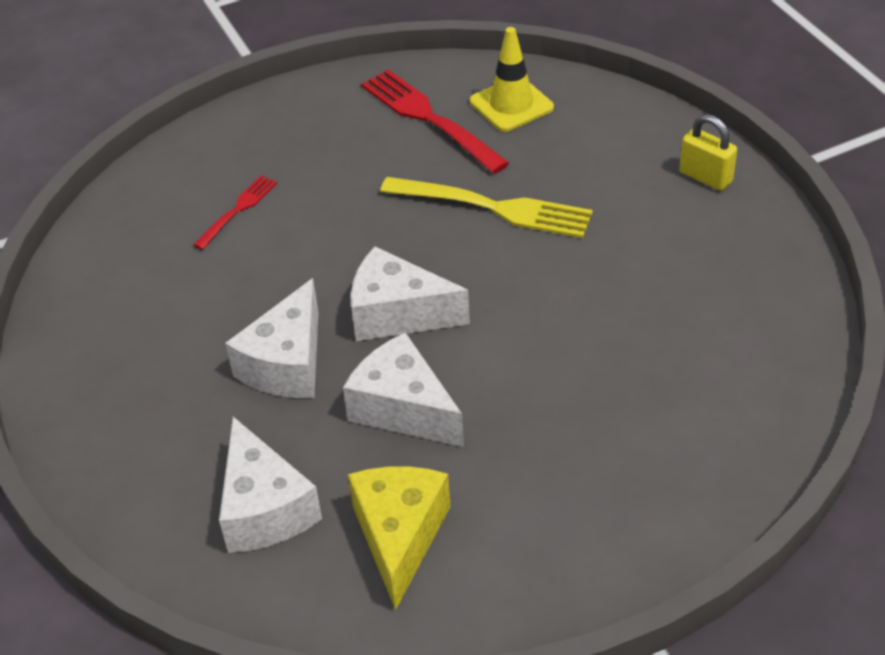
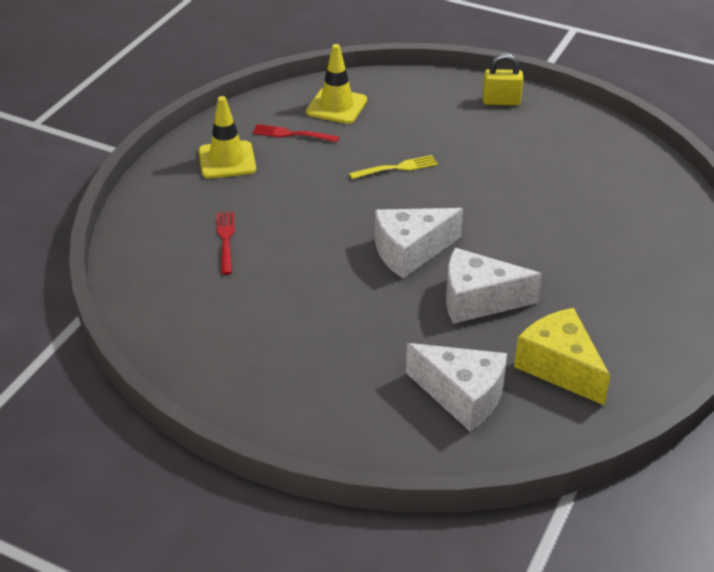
camera: 40 degrees left, 5 degrees down
white cheese [225,278,318,398] -> none
red fork [361,69,509,174] -> red fork [252,124,339,142], size x0.55
yellow fork [380,177,593,238] -> yellow fork [349,155,438,179], size x0.55
none -> yellow traffic cone [199,96,256,178]

